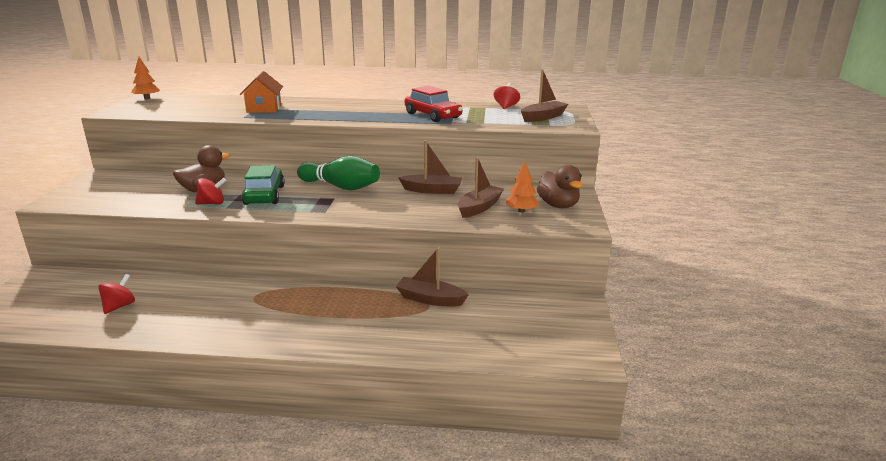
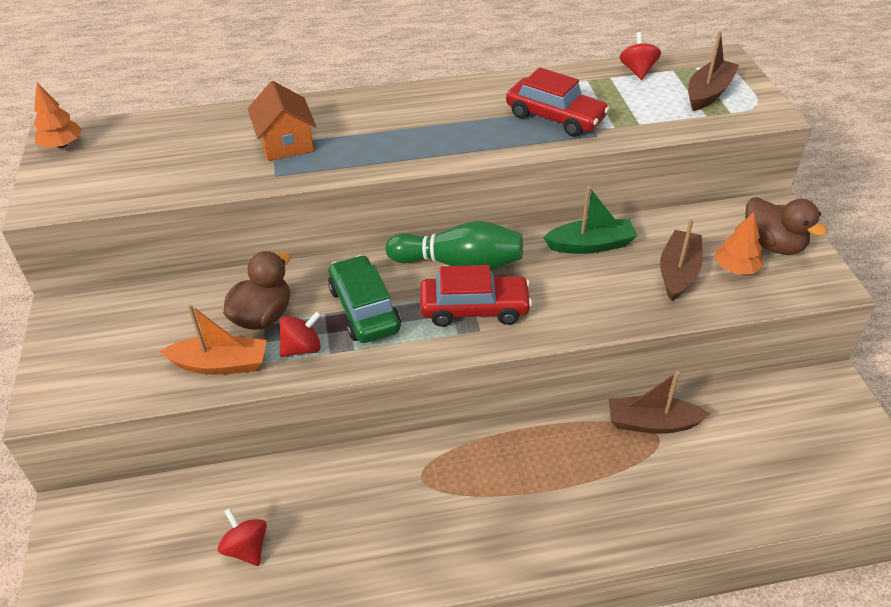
camera: 15 degrees left, 20 degrees up
red spinning top [98,274,135,314] -> red spinning top turned 45 degrees counterclockwise [218,508,267,566]
brown boat [398,140,462,194] -> green boat [543,186,637,254]
none -> orange boat [159,304,267,375]
none -> red car [420,265,532,327]

